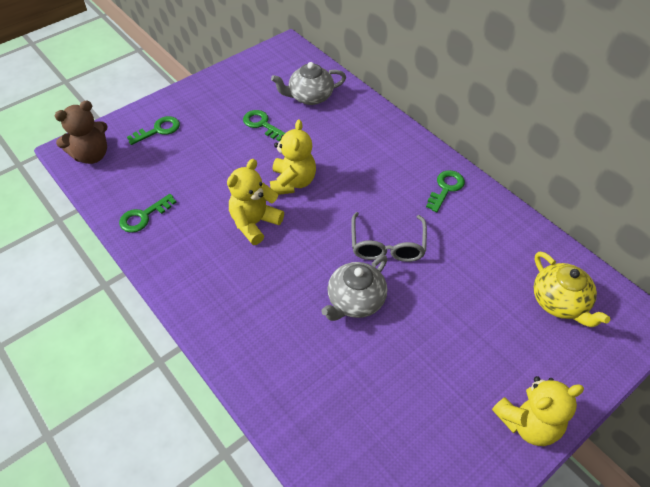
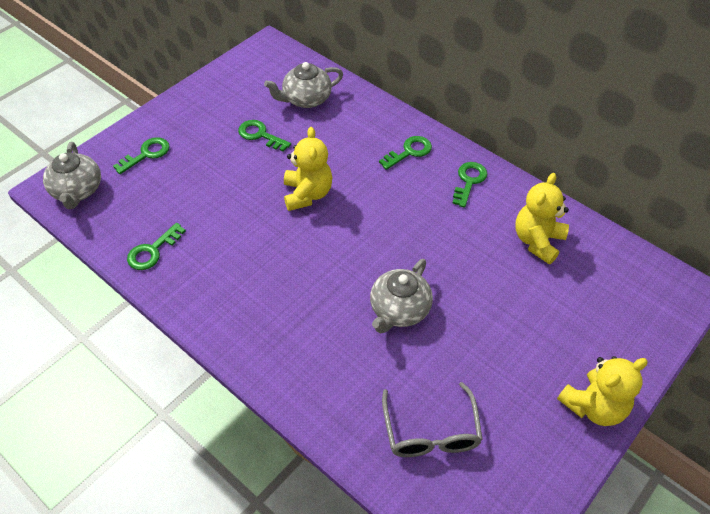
camera: 10 degrees left, 0 degrees up
brown teddy bear [55,100,108,164] -> grey teapot [43,142,101,209]
yellow teddy bear [227,159,284,245] -> yellow teddy bear moved to [515,173,569,264]
grey glasses [351,212,427,262] -> grey glasses moved to [382,382,483,457]
yellow teapot [534,251,610,327] -> none
none -> green key [379,136,432,170]

